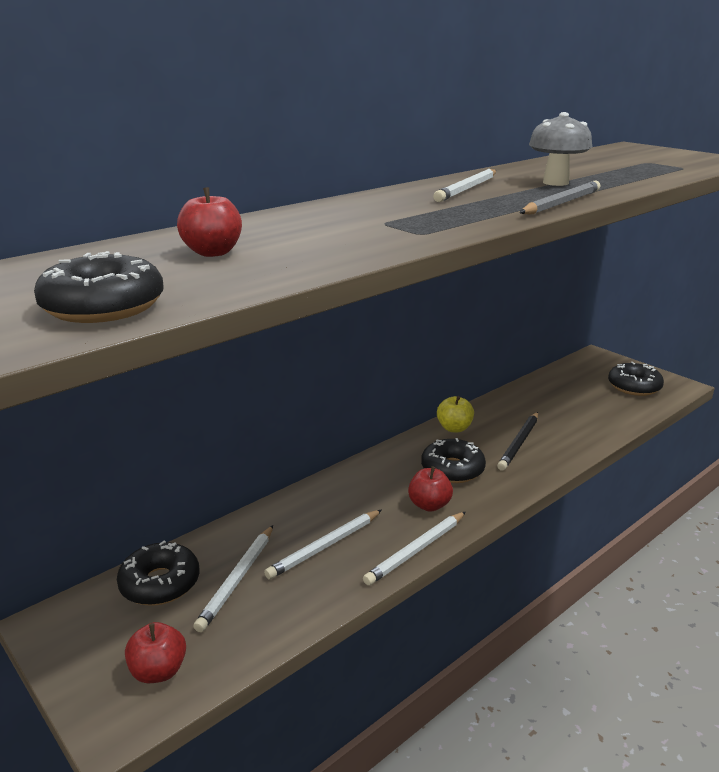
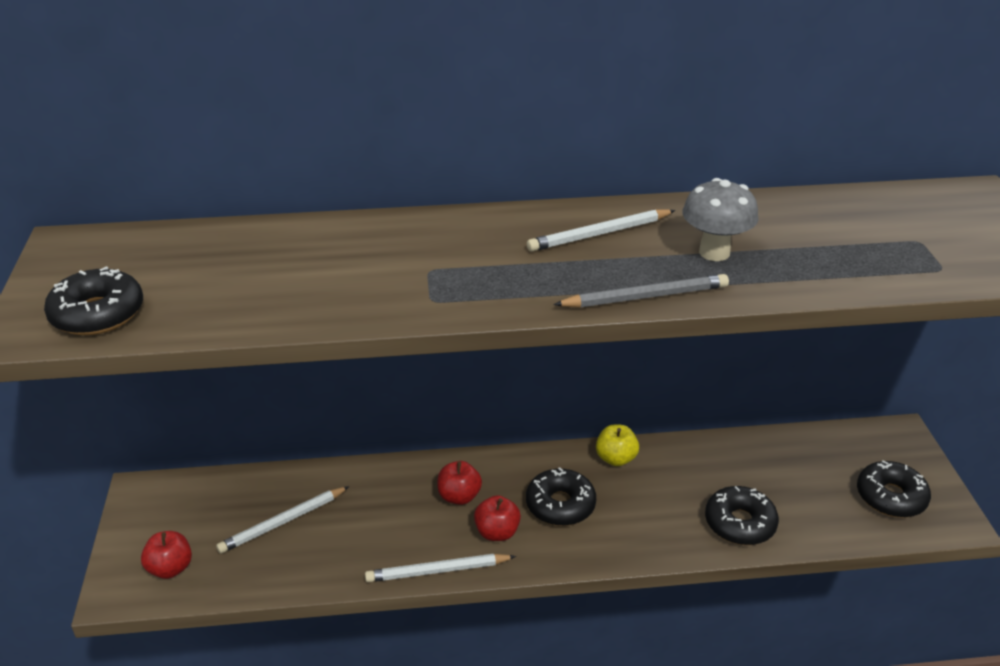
camera: 35 degrees right, 10 degrees up
black donut [117,541,199,606] -> black donut moved to [705,486,779,545]
red apple [177,187,242,257] -> red apple moved to [437,461,482,505]
white pencil [264,510,382,579] -> none
black pencil [497,412,538,471] -> none

